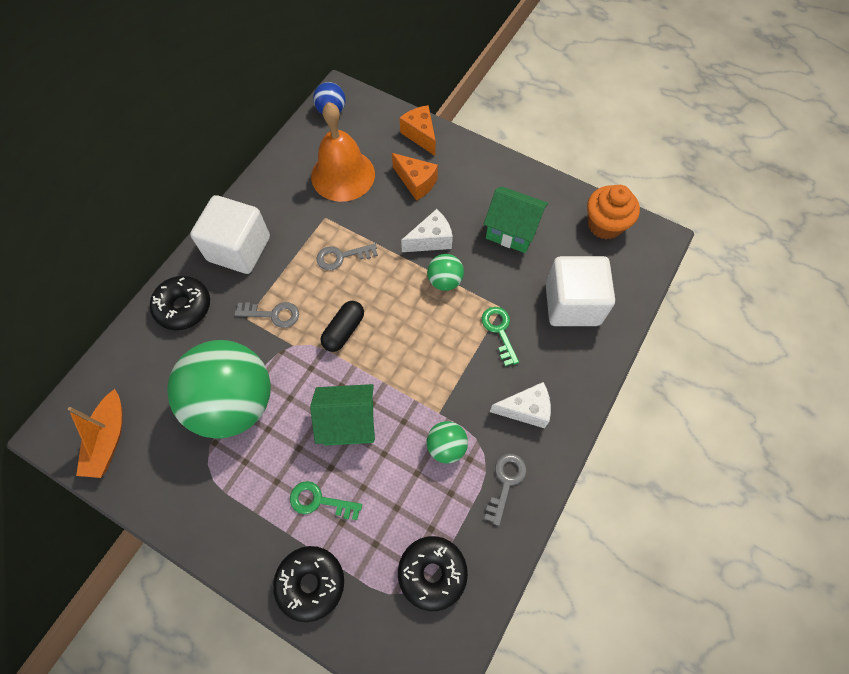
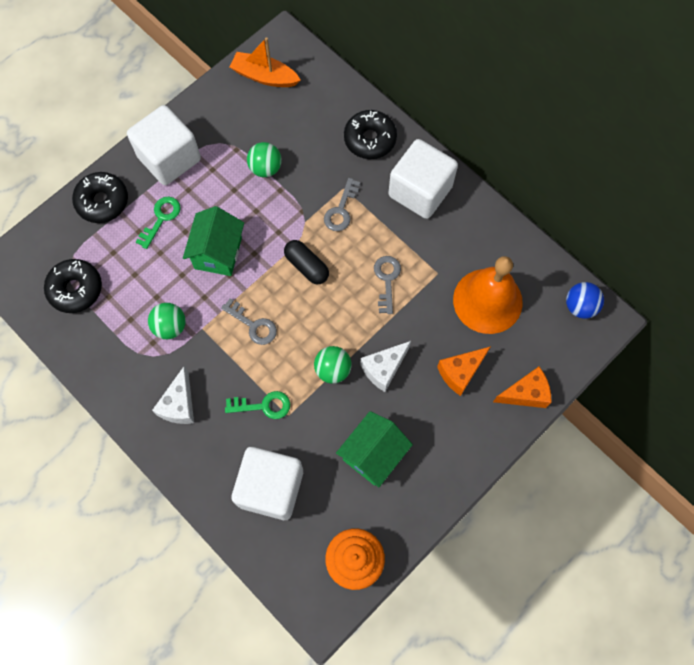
camera: 105 degrees right, 5 degrees up
green ball [167,340,271,439] -> green ball [247,142,282,177], size x0.43
white cheese [401,209,453,252] -> white cheese turned 60 degrees clockwise [360,341,411,392]
grey key [484,453,527,526] -> grey key moved to [221,298,277,345]
none -> white cube [127,105,201,185]

